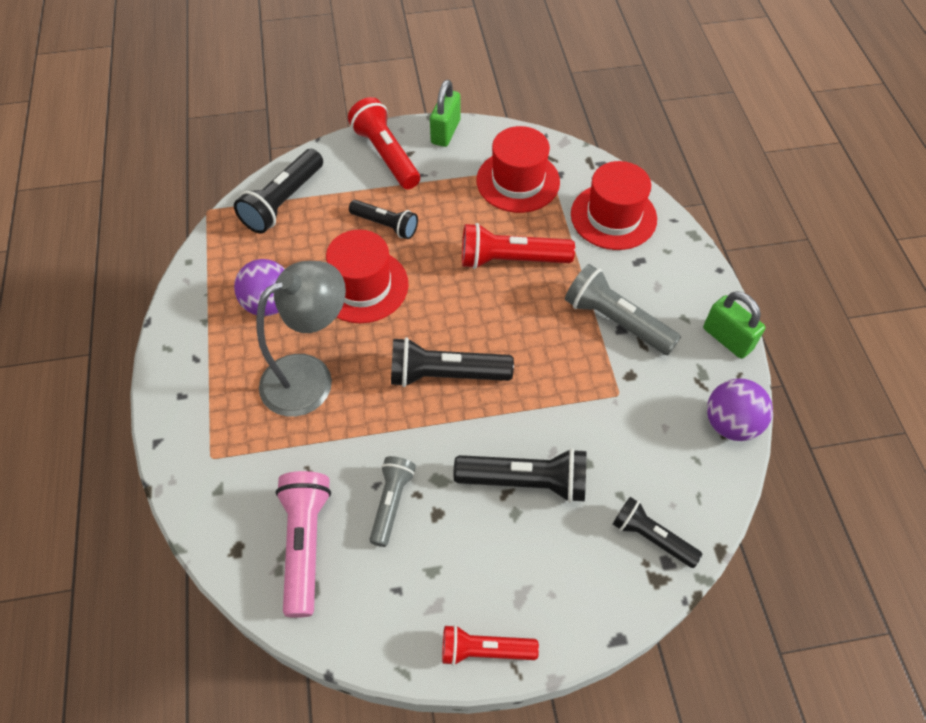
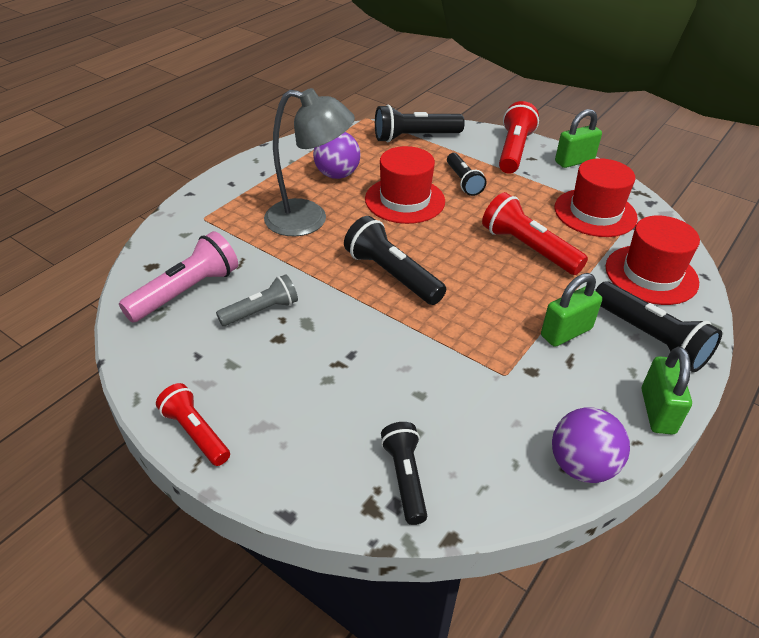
camera: 45 degrees right, 15 degrees down
black flashlight [454,448,586,503] -> black flashlight moved to [595,282,722,372]
grey flashlight [565,264,681,355] -> green padlock [541,273,602,347]

